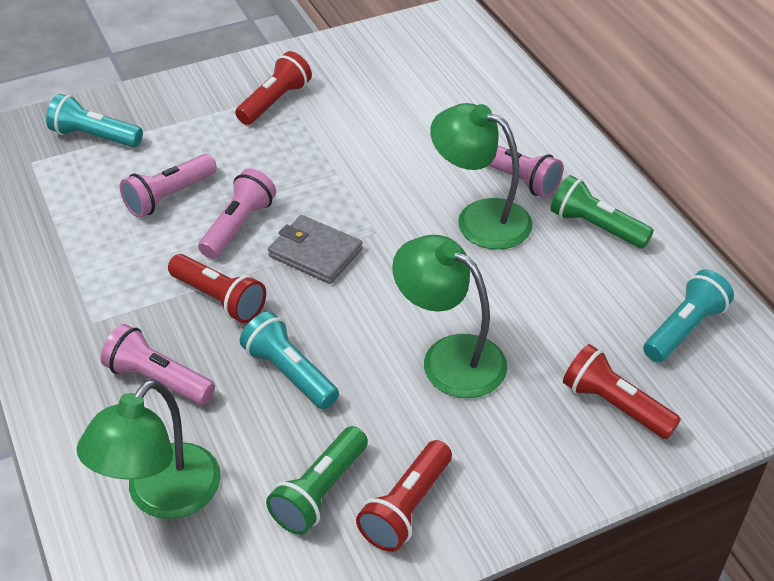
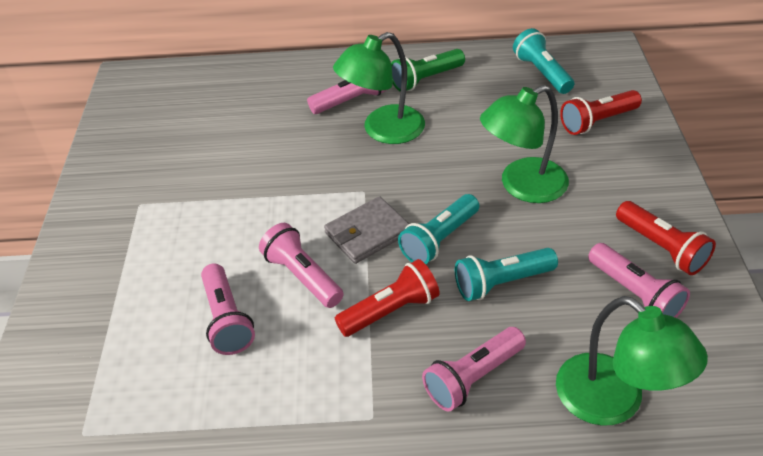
camera: 65 degrees left, 0 degrees up
turquoise flashlight [46,94,143,148] -> turquoise flashlight moved to [398,194,479,264]
red flashlight [235,51,312,125] -> none
green flashlight [266,426,368,535] -> pink flashlight [588,243,690,318]

